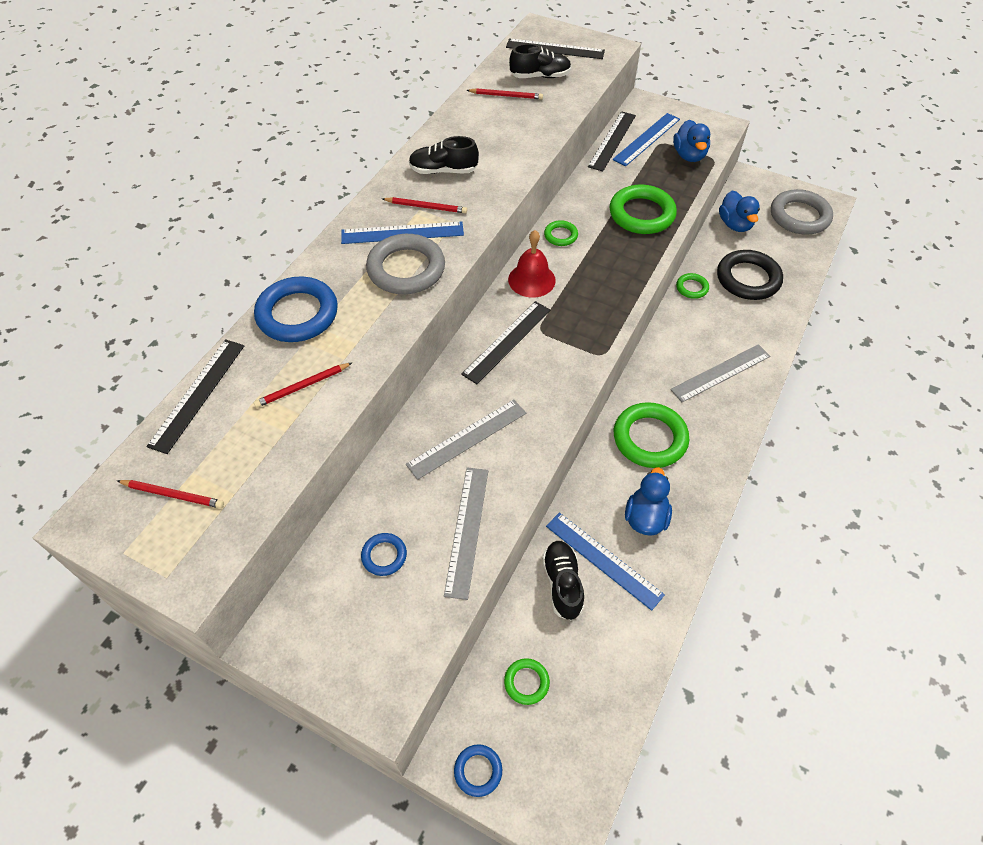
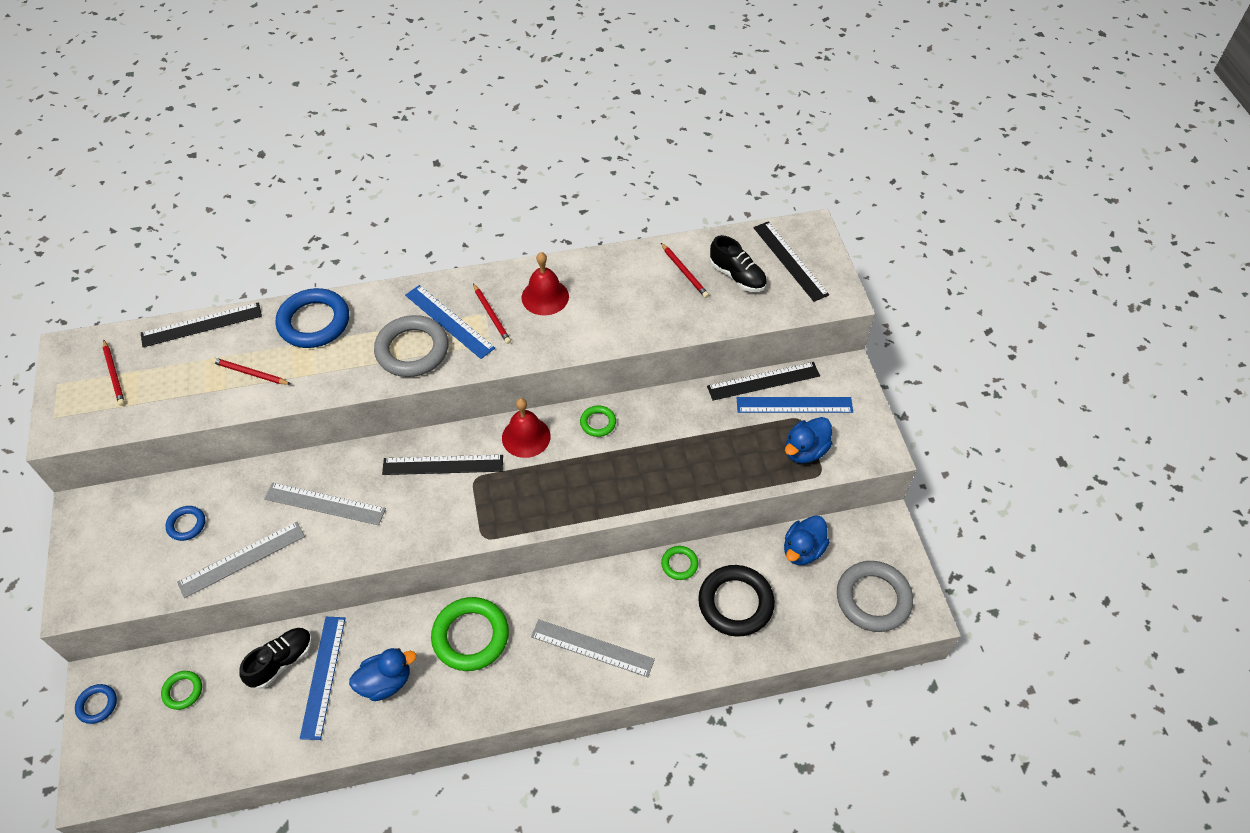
camera: 50 degrees right, 0 degrees up
black shoe [409,136,479,174] -> red bell [521,252,569,316]
green ring [610,184,677,234] -> none

